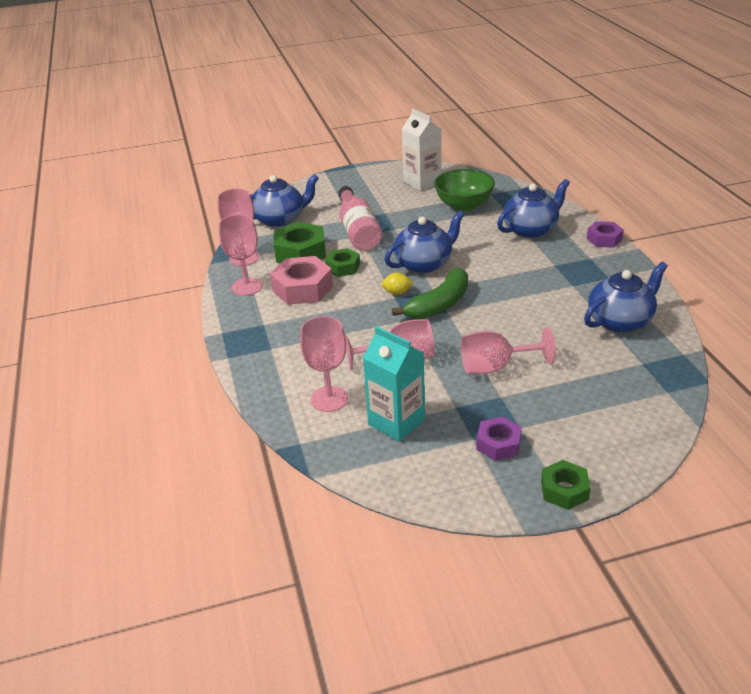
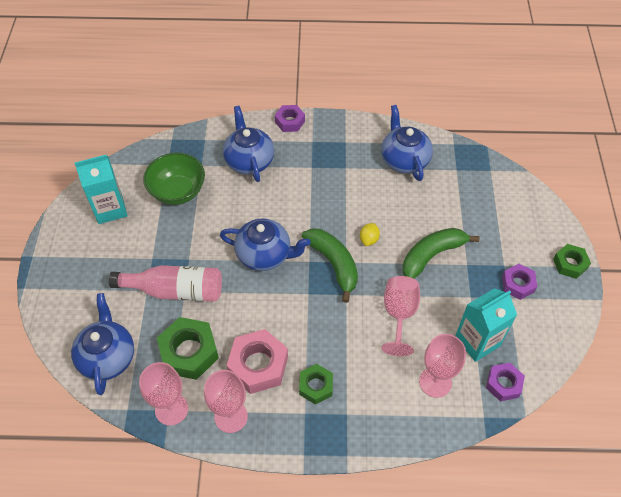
camera: 75 degrees left, 20 degrees up
green nut [325,248,360,277] -> green nut moved to [299,364,333,405]
yellow lemon [382,273,413,295] -> yellow lemon moved to [360,223,380,246]
blue teapot [385,211,464,274] -> blue teapot turned 120 degrees clockwise [220,218,311,271]
white carton [402,109,441,191] -> turquoise carton [75,155,128,224]
pink goblet [461,327,556,374] -> green banana [403,228,479,279]
none -> purple nut [486,363,525,401]

